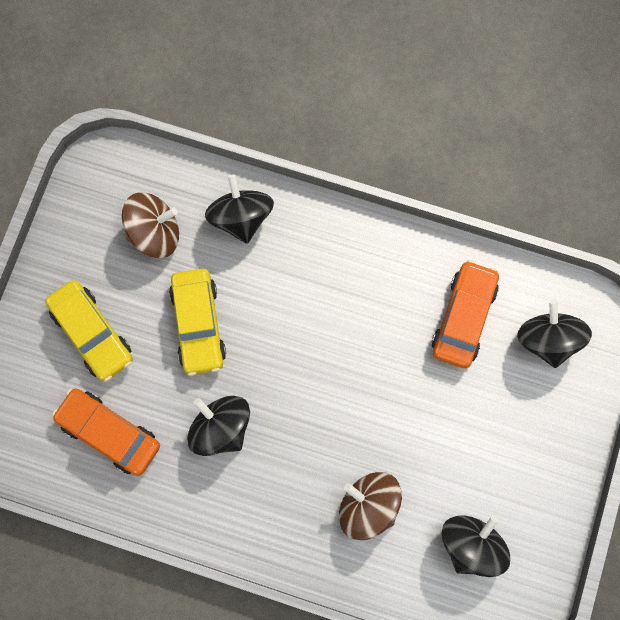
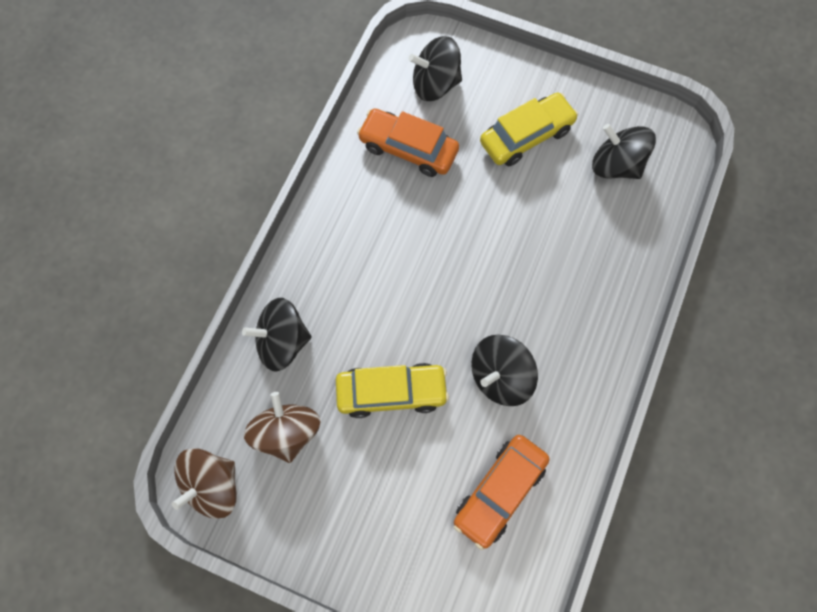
camera: 85 degrees left, 5 degrees down
yellow car [45,280,133,382] -> yellow car moved to [480,93,578,166]
brown spinning top [339,472,402,540] -> brown spinning top moved to [172,448,237,519]

